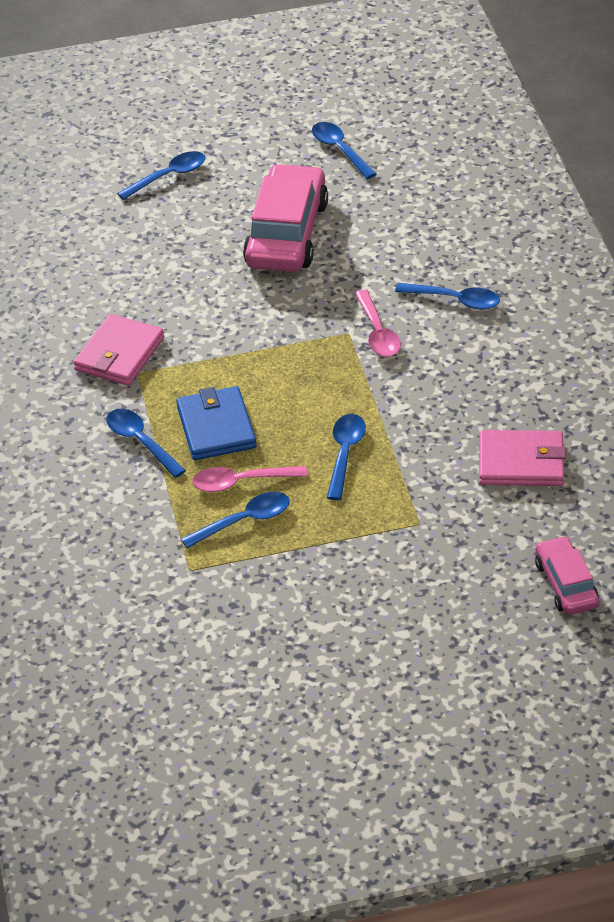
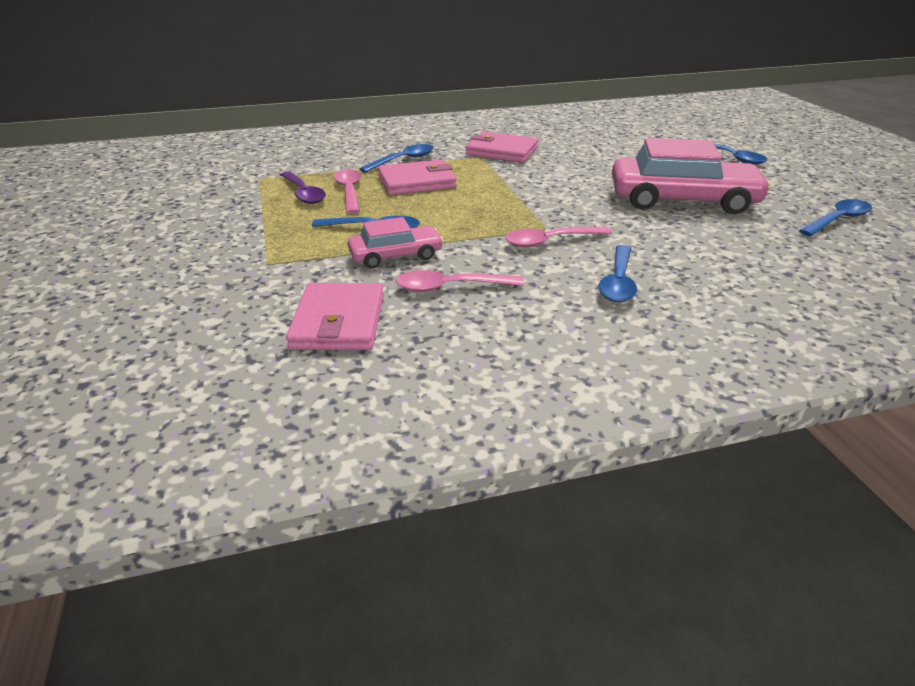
camera: 85 degrees right, 10 degrees down
blue wallet [176,386,257,460] -> pink wallet [378,160,457,195]
blue spoon [181,492,290,549] -> purple spoon [280,172,326,204]
pink car [535,536,599,615] -> pink car moved to [348,217,443,268]
none -> pink spoon [396,270,524,292]

